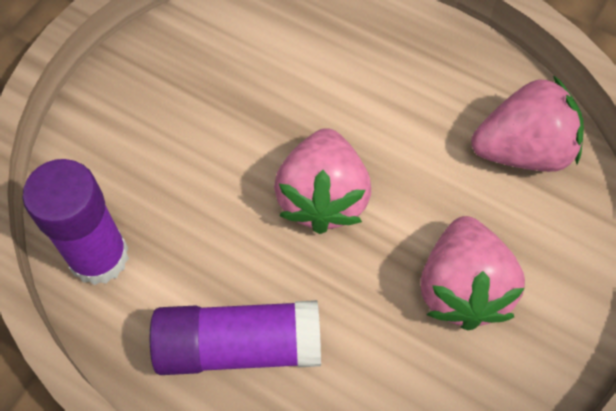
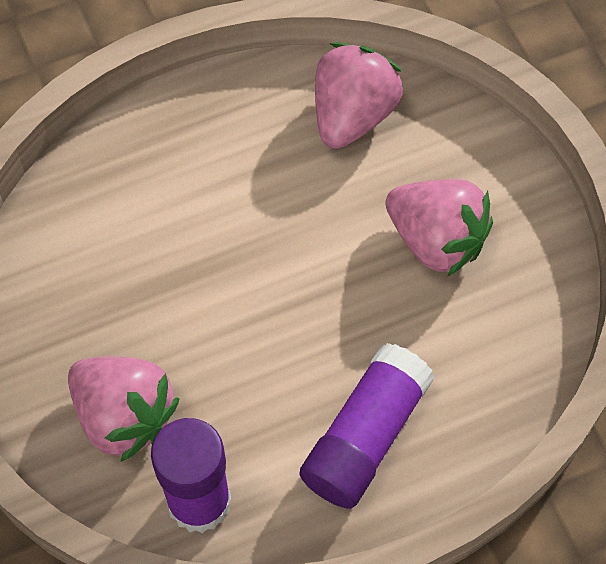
camera: 55 degrees left, 0 degrees up
pink strawberry [274,128,371,234] -> pink strawberry moved to [68,356,179,462]

